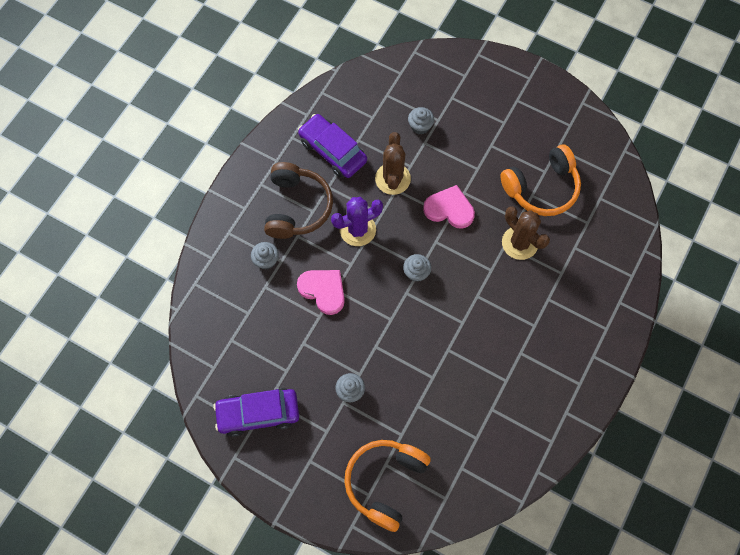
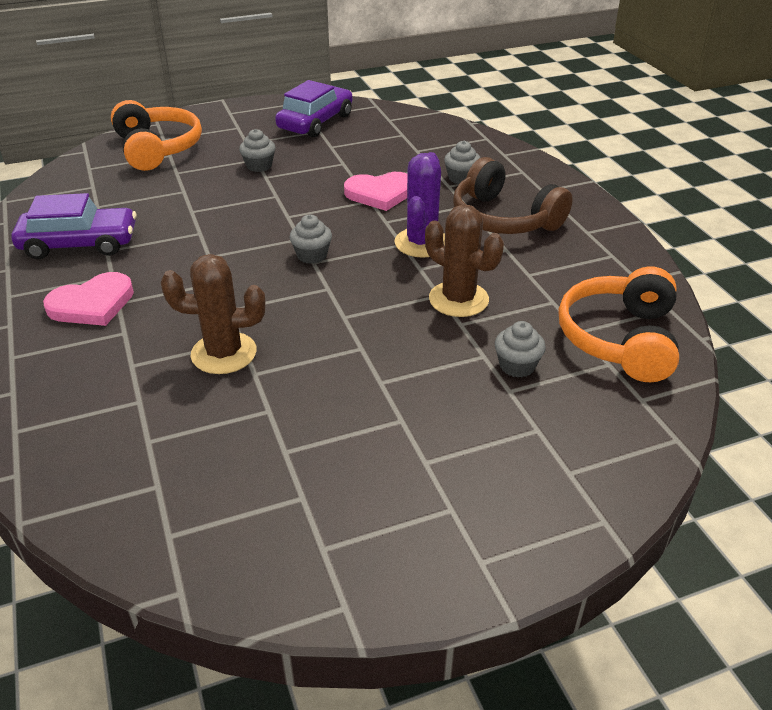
camera: 130 degrees right, 30 degrees down
purple car [298,114,367,178] -> purple car moved to [11,193,136,259]
pink heart [423,185,475,229] -> pink heart moved to [43,272,134,326]
orange headphones [500,144,581,216] -> orange headphones moved to [559,266,679,382]

